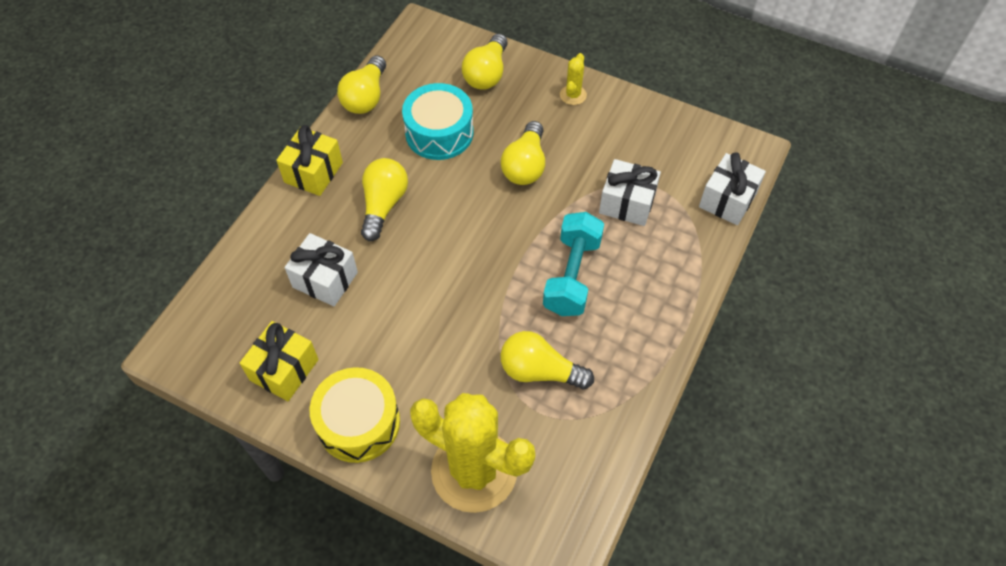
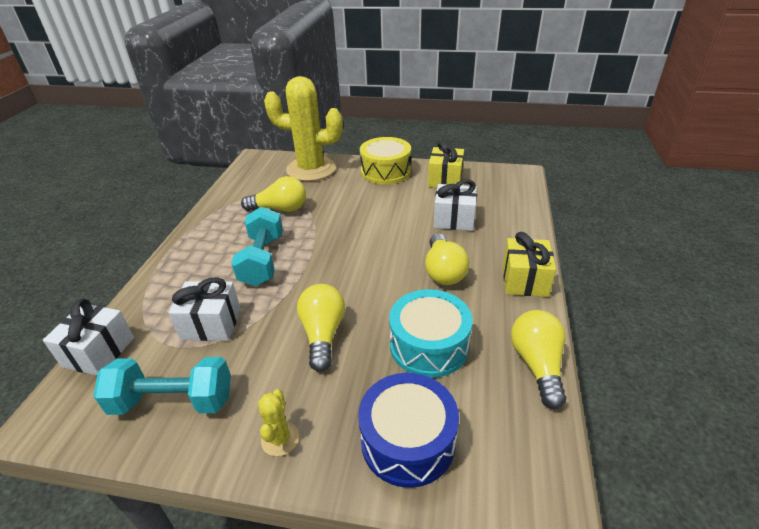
camera: 165 degrees right, 20 degrees down
yellow light bulb [462,34,508,90] -> blue drum [358,373,459,488]
none -> turquoise dumbbell [93,357,231,415]

